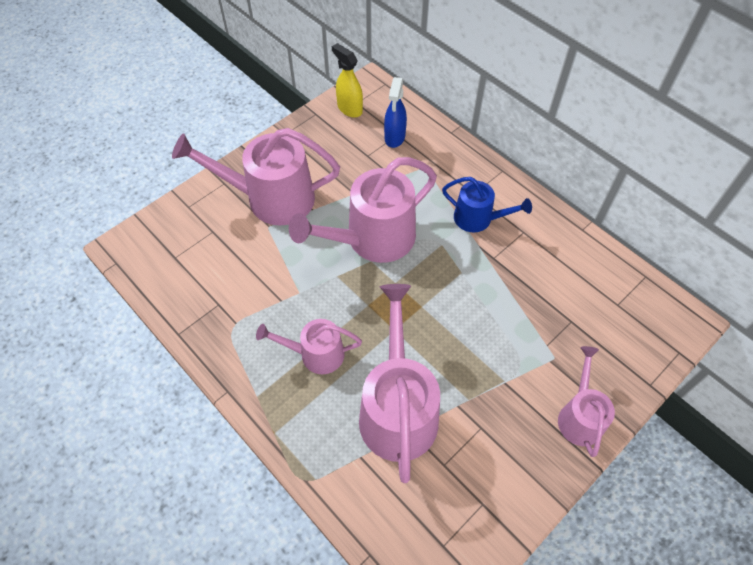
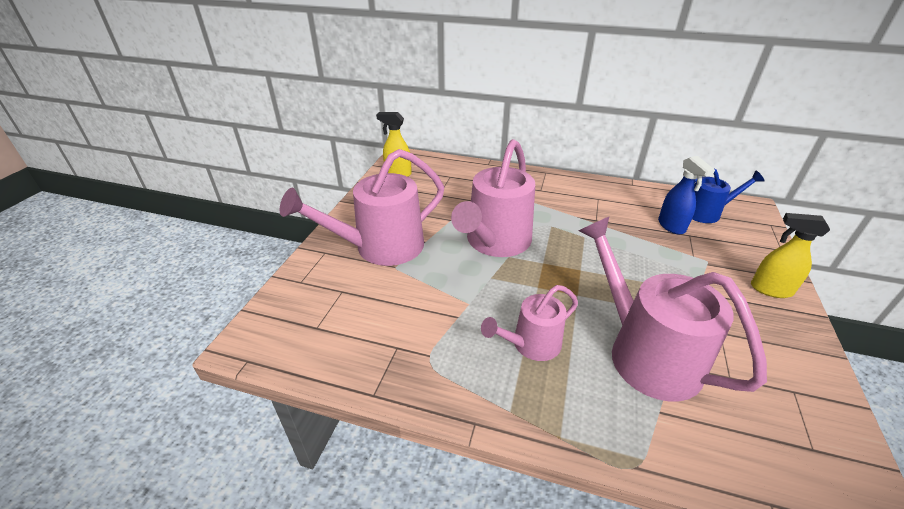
camera: 30 degrees left, 20 degrees down
blue spray bottle [384,77,407,148] -> blue spray bottle moved to [658,156,715,234]
blue watering can [442,177,532,232] -> blue watering can moved to [692,168,764,223]
pink watering can [558,346,615,457] -> yellow spray bottle [751,213,830,298]

